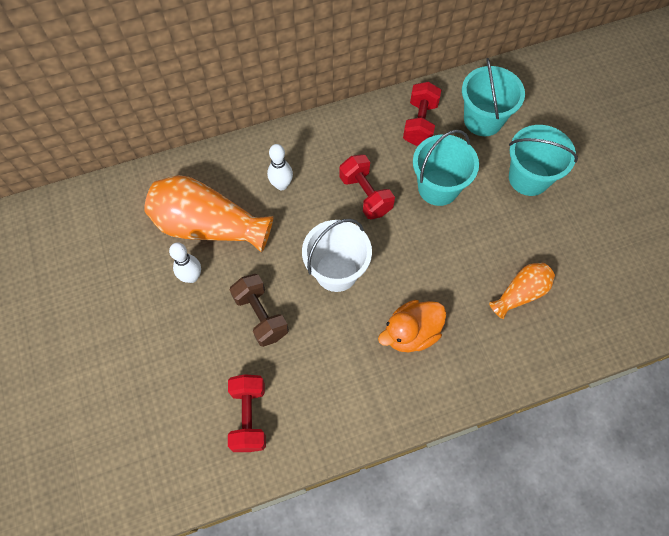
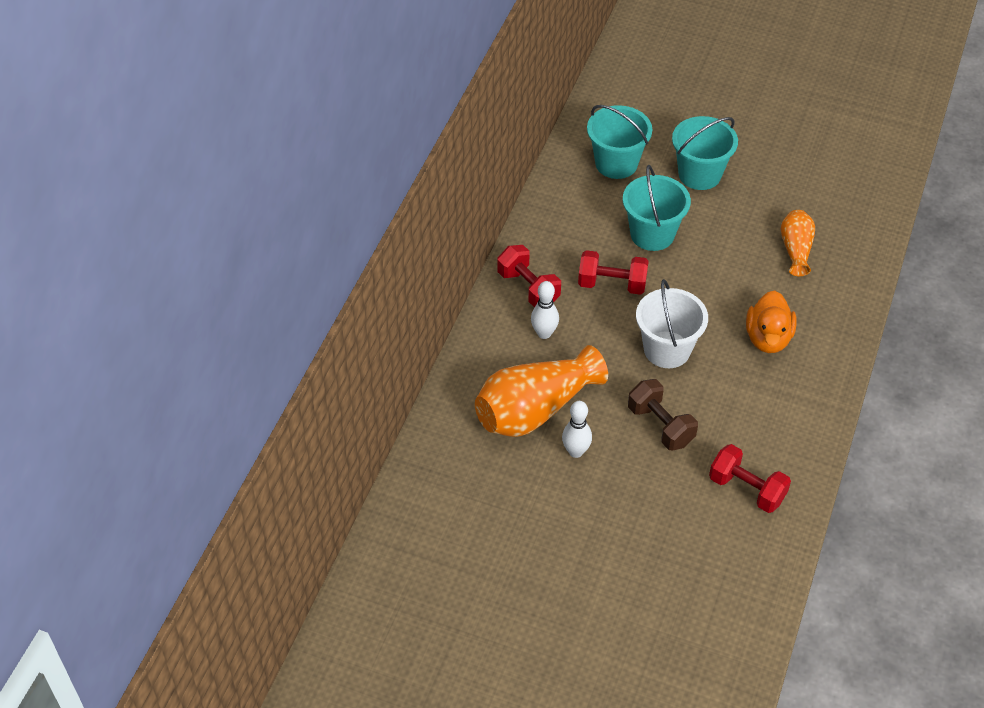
camera: 50 degrees left, 15 degrees down
brown dumbbell [230,274,289,347] -> brown dumbbell turned 45 degrees clockwise [628,379,698,450]
red dumbbell [403,81,441,146] -> red dumbbell moved to [497,245,561,307]

